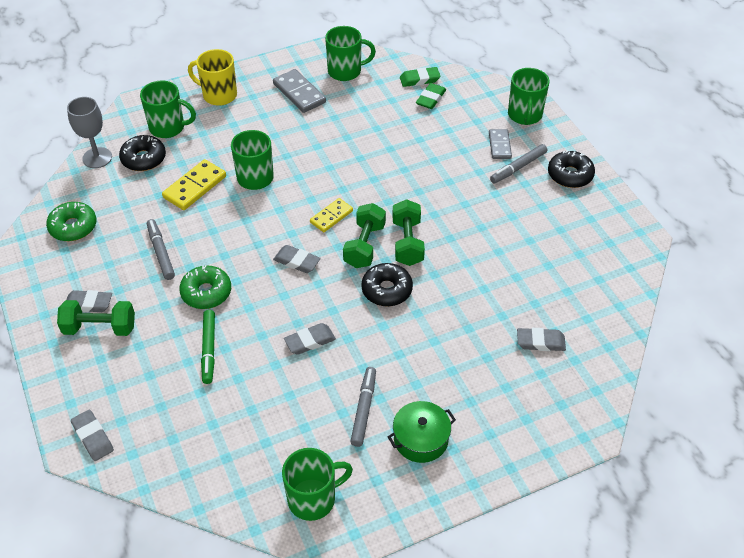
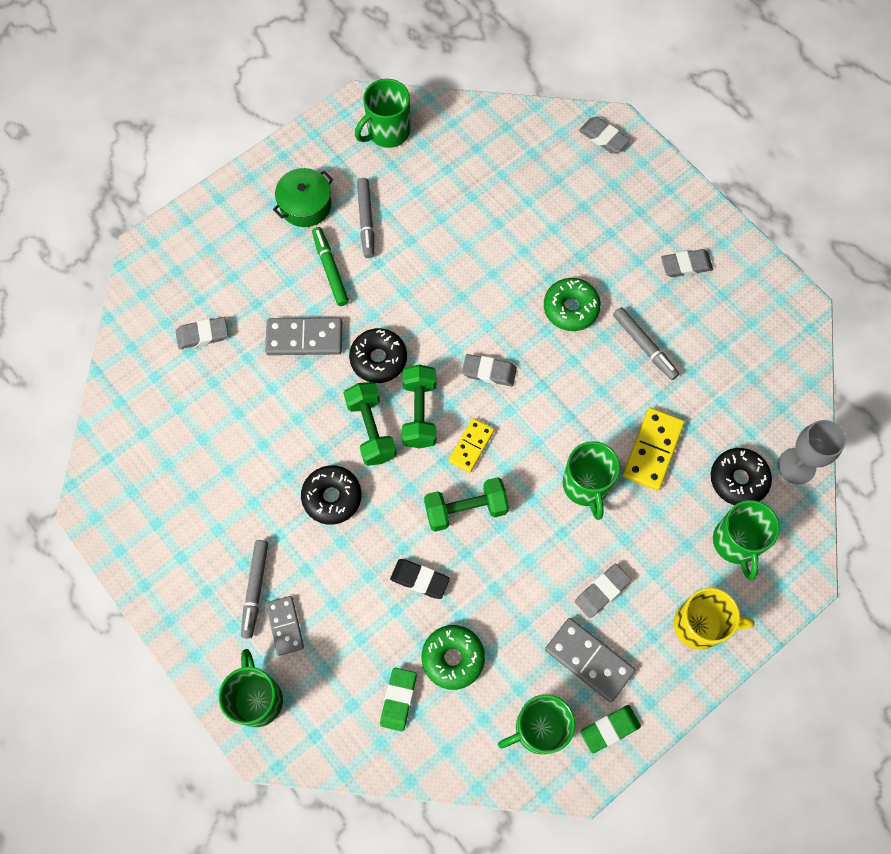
camera: 165 degrees right, 20 degrees up
green donut [46,202,96,241] -> green donut moved to [422,625,485,690]
green dumbbell [57,300,135,336] -> green dumbbell moved to [424,477,509,532]
green mug [140,81,196,138] -> green mug turned 90 degrees counterclockwise [713,500,780,580]
green marker [201,310,215,384] -> green marker moved to [312,227,349,306]
grey eraser [284,323,336,355] -> grey eraser moved to [575,564,631,618]
green eraser [400,67,440,87] -> green eraser moved to [580,705,641,753]
grey marker [490,144,547,184] -> grey marker turned 150 degrees clockwise [241,540,268,639]
black donut [548,151,595,188] -> black donut moved to [301,465,362,525]
none -> grey domino [265,318,342,355]
none -> black eraser [390,559,450,599]

